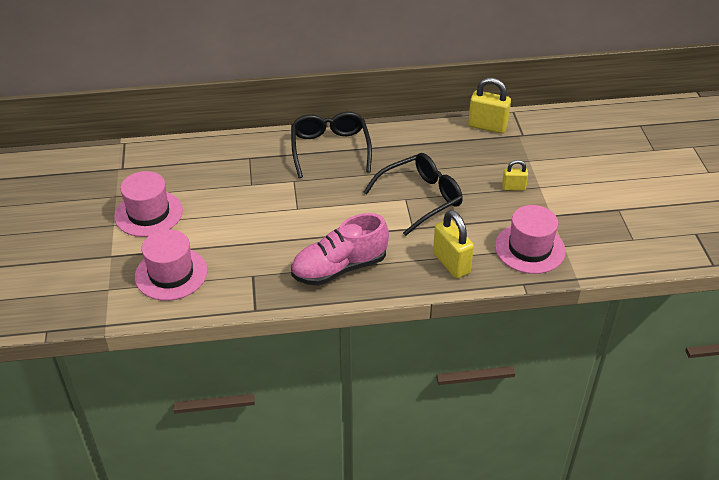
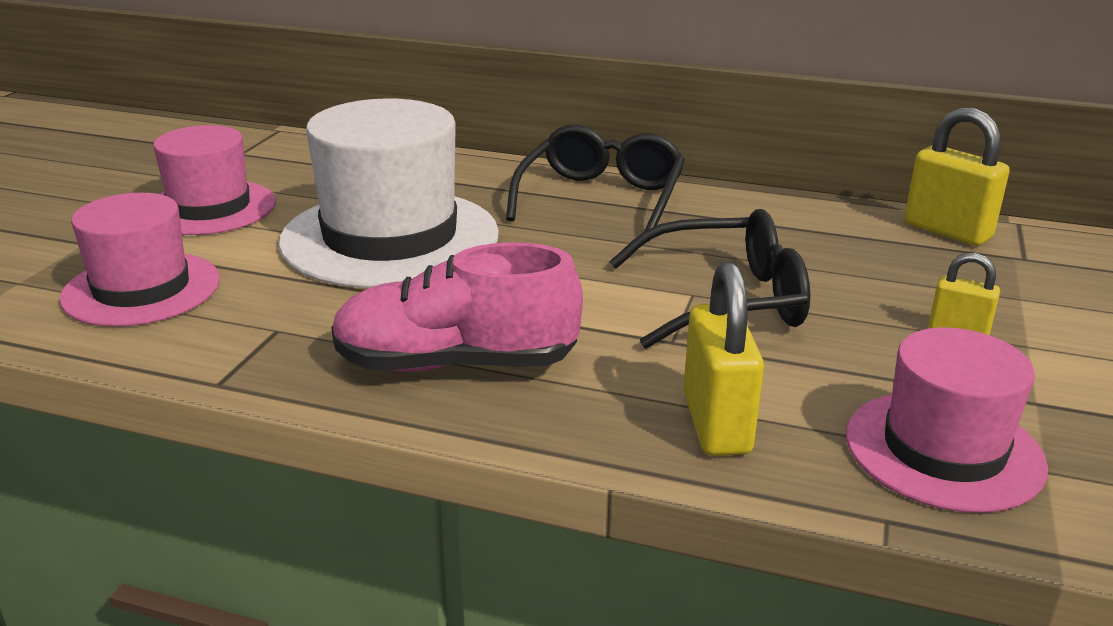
camera: 25 degrees right, 15 degrees down
none -> white hat [279,99,499,288]

